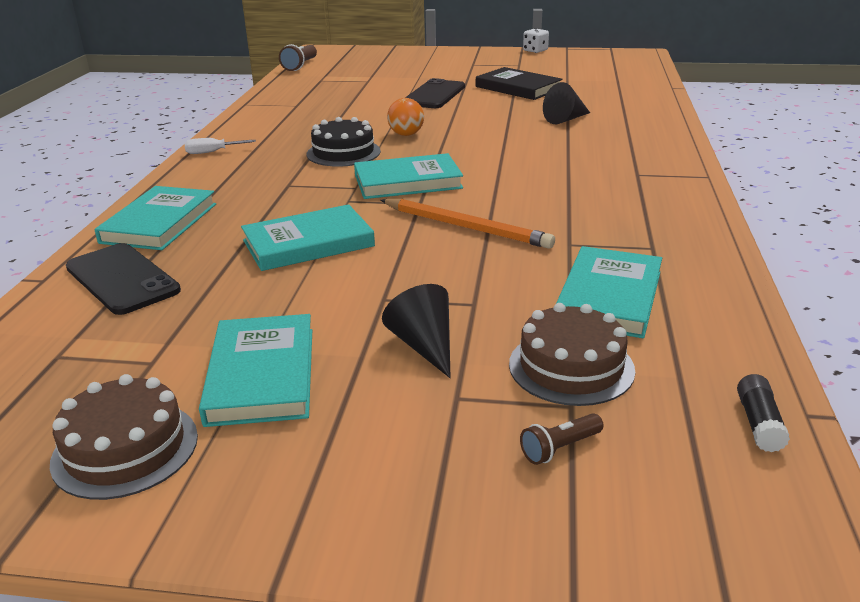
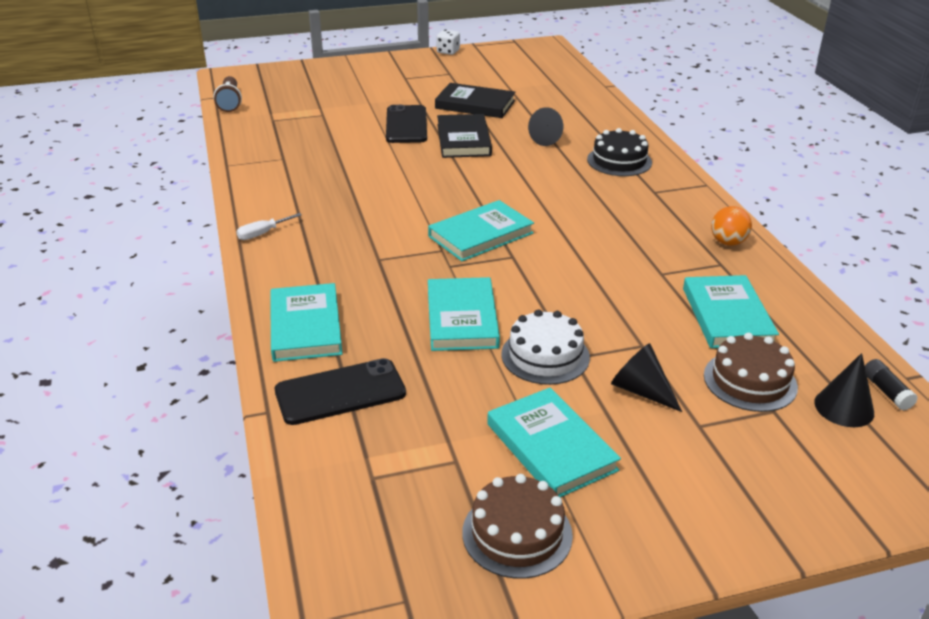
camera: 25 degrees left, 5 degrees up
black phone [66,243,181,315] -> black phone turned 45 degrees counterclockwise [275,358,406,425]
turquoise book [241,204,375,271] -> turquoise book turned 45 degrees counterclockwise [428,277,500,351]
black cake [307,117,381,167] -> black cake moved to [587,128,652,176]
orange pencil [381,199,555,249] -> none
orange ball [387,98,424,136] -> orange ball moved to [711,206,752,246]
brown flashlight [520,413,604,465] -> none
none -> black book [437,114,492,158]
none -> white cake [501,309,590,385]
none -> black cone [814,353,874,427]

